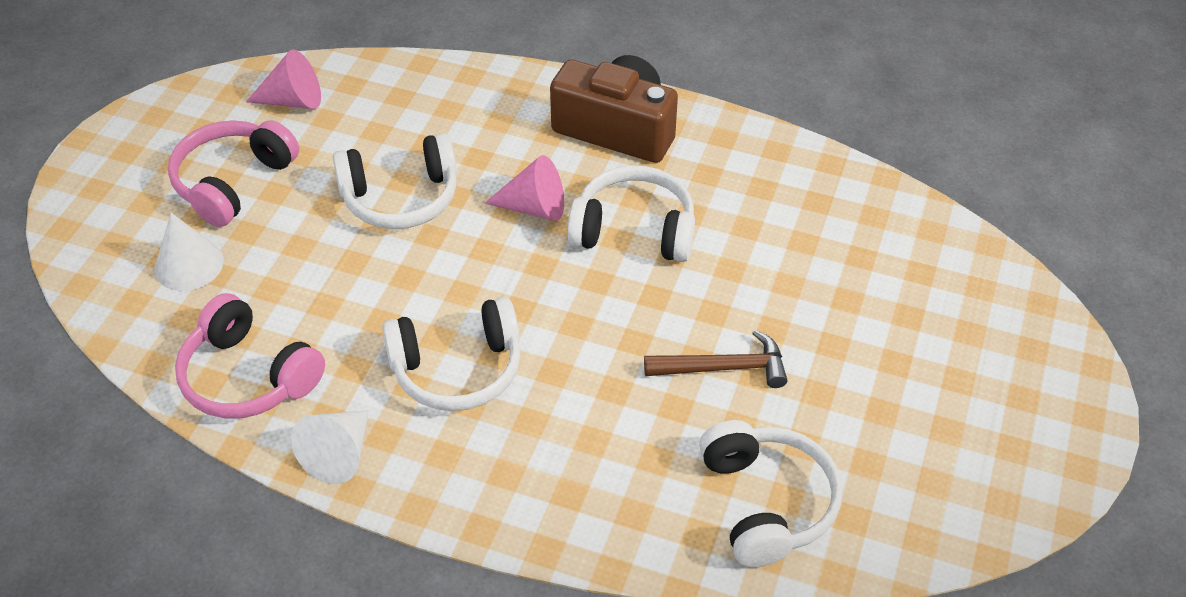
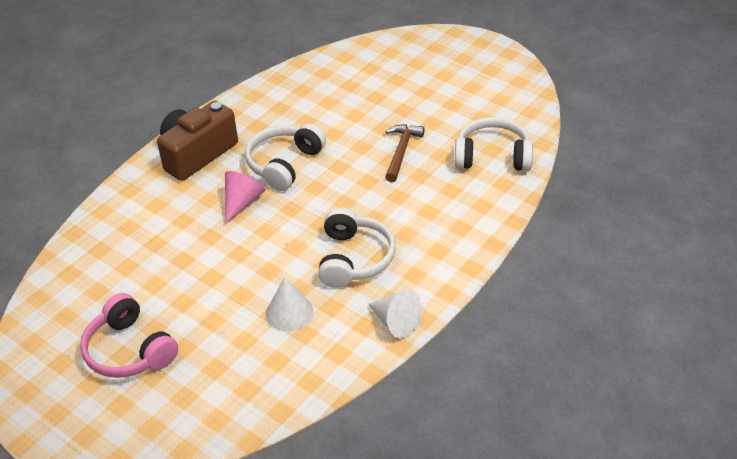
camera: 70 degrees left, 5 degrees down
white cone [154,213,224,291] -> white cone moved to [266,277,313,331]
pink headphones [175,293,325,418] -> none
pink cone [246,49,321,109] -> none
white headphones [333,133,457,229] -> none

